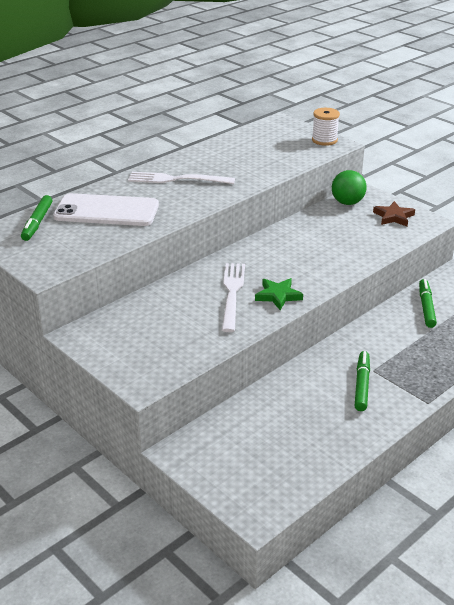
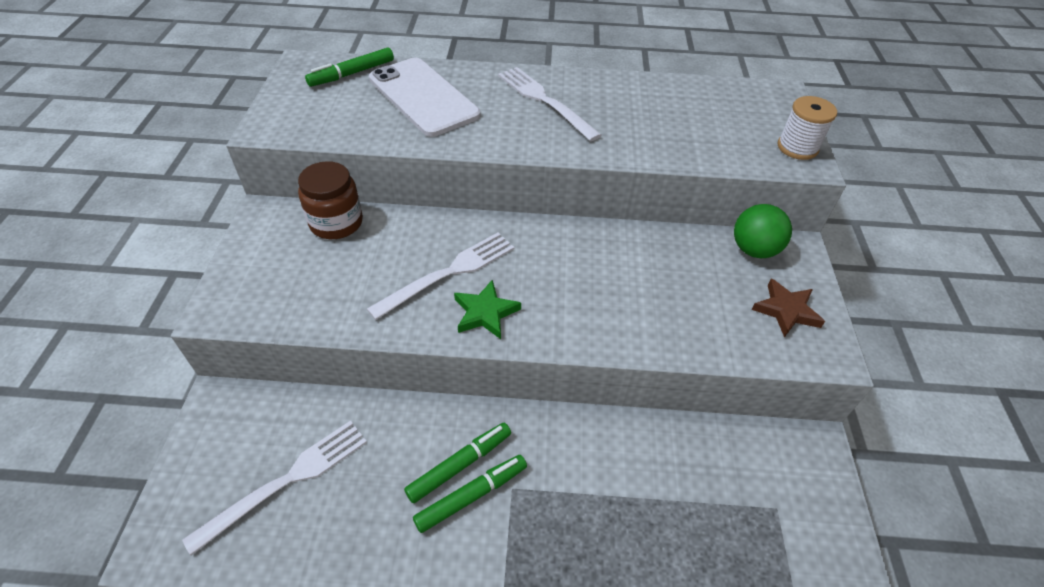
camera: 45 degrees right, 15 degrees up
green marker [419,279,437,328] -> green marker moved to [404,423,511,503]
none -> white fork [182,420,367,555]
none -> brown jar [298,161,363,239]

